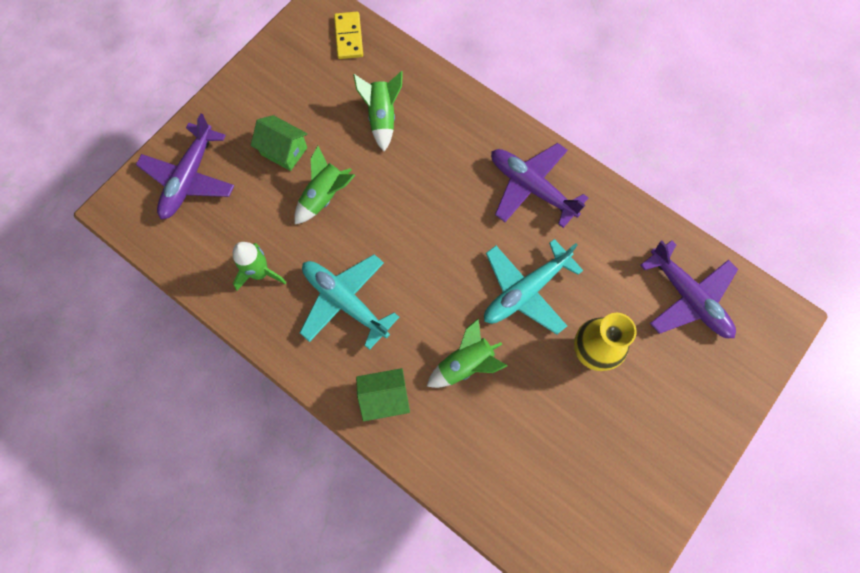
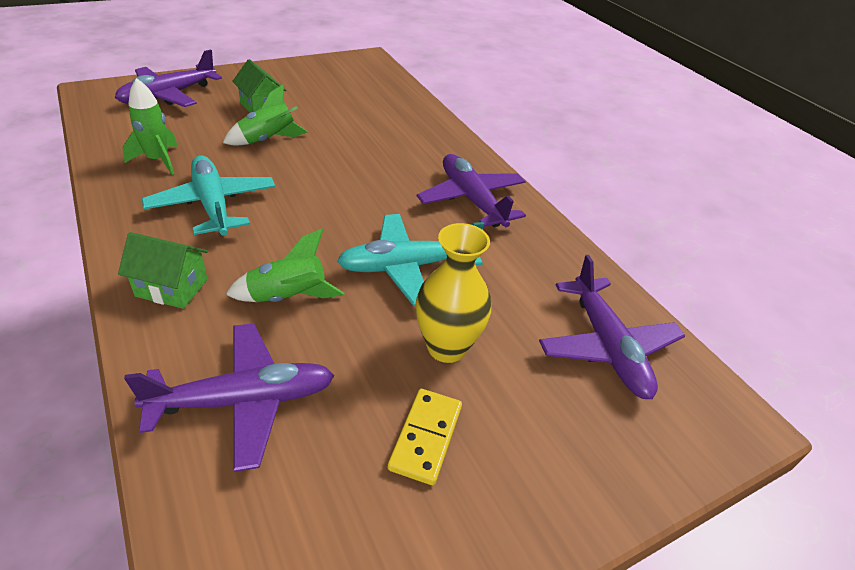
camera: 20 degrees right, 30 degrees down
yellow domino [334,12,363,59] -> yellow domino moved to [388,389,462,485]
green rocket [353,71,403,152] -> none
none -> purple plane [124,323,334,472]

